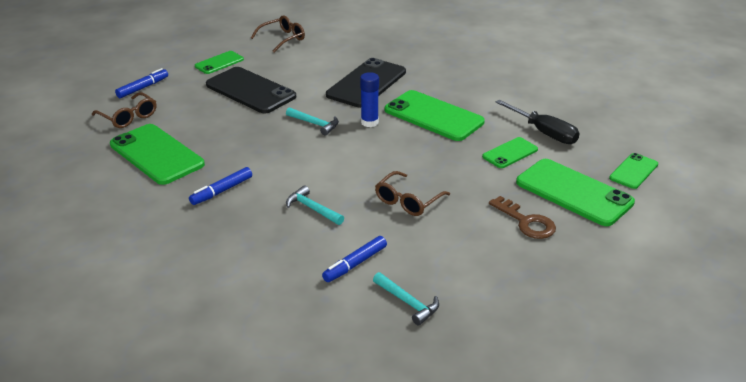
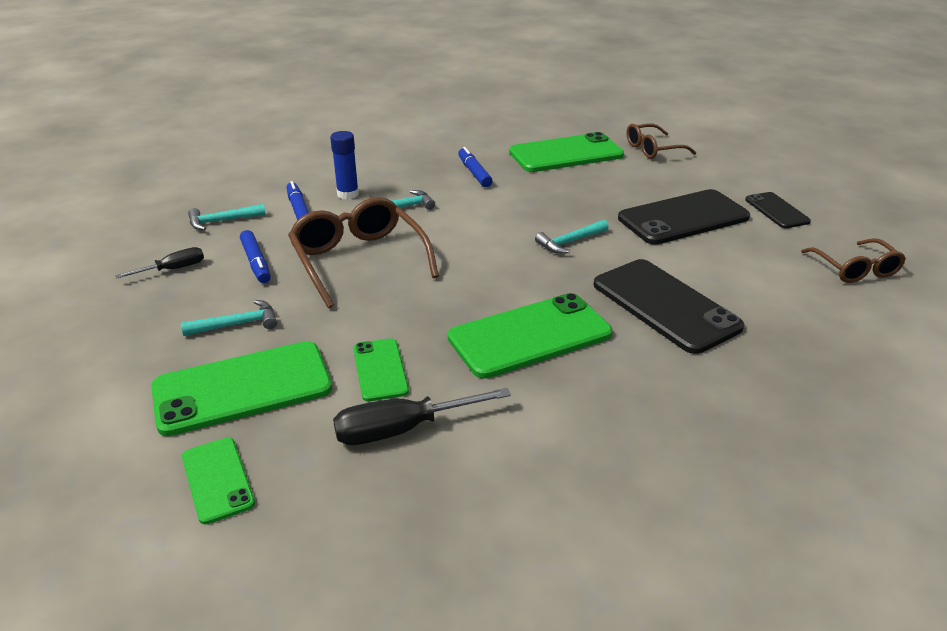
camera: 115 degrees right, 0 degrees up
blue marker [115,68,168,98] -> blue marker moved to [240,230,271,283]
green phone [195,51,244,74] -> black phone [745,192,811,228]
blue glue stick [360,72,379,127] -> blue glue stick moved to [330,131,359,200]
brown glasses [375,171,450,216] -> brown glasses [288,197,439,308], size x1.64
brown key [489,196,556,239] -> turquoise hammer [181,300,277,336]
none -> black screwdriver [115,247,204,279]

